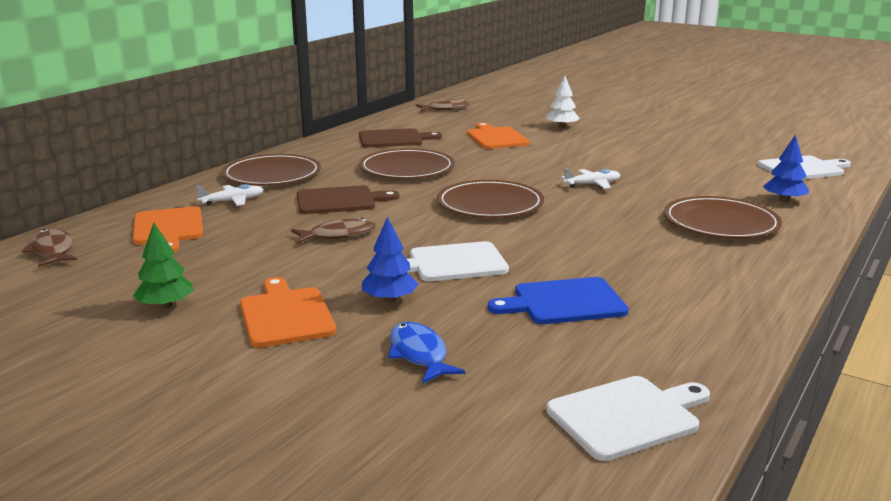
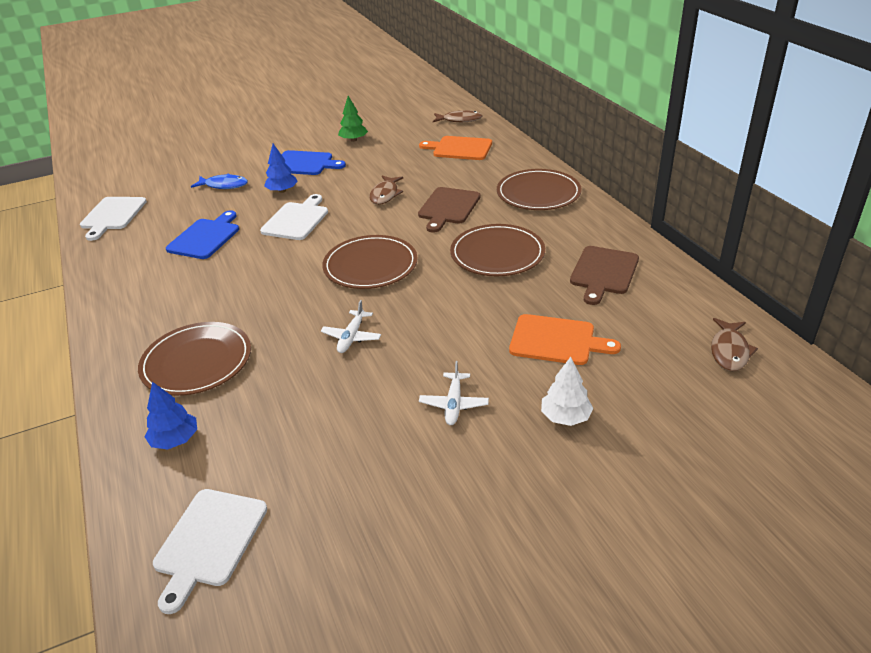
camera: 125 degrees right, 15 degrees up
white plane [196,184,264,206] -> white plane moved to [419,361,489,425]
orange cutting board [240,277,336,348] -> blue cutting board [281,150,346,175]

